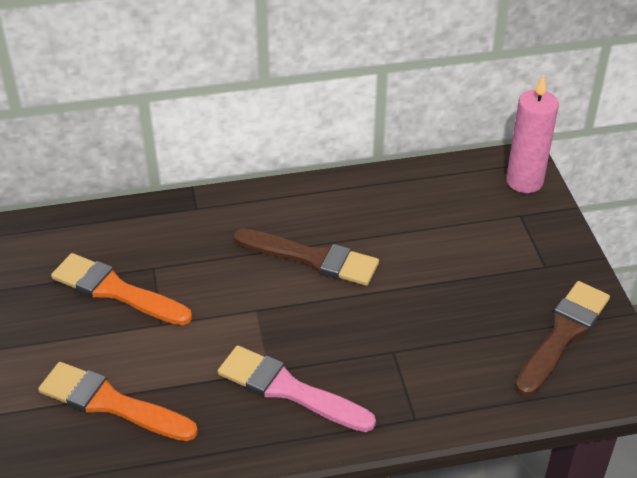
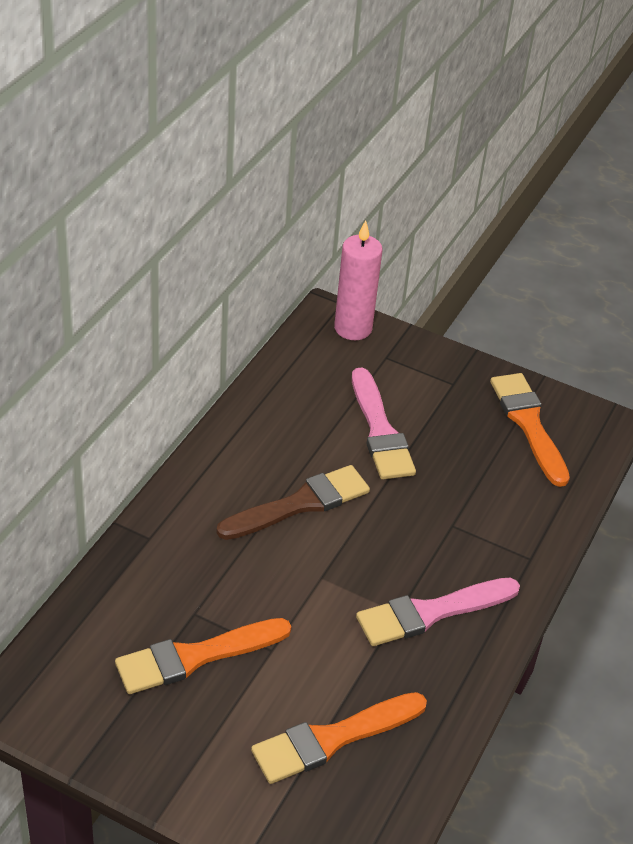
camera: 55 degrees left, 0 degrees up
brown brush [515,281,610,396] -> orange brush [490,373,570,487]
none -> pink brush [352,367,416,480]

